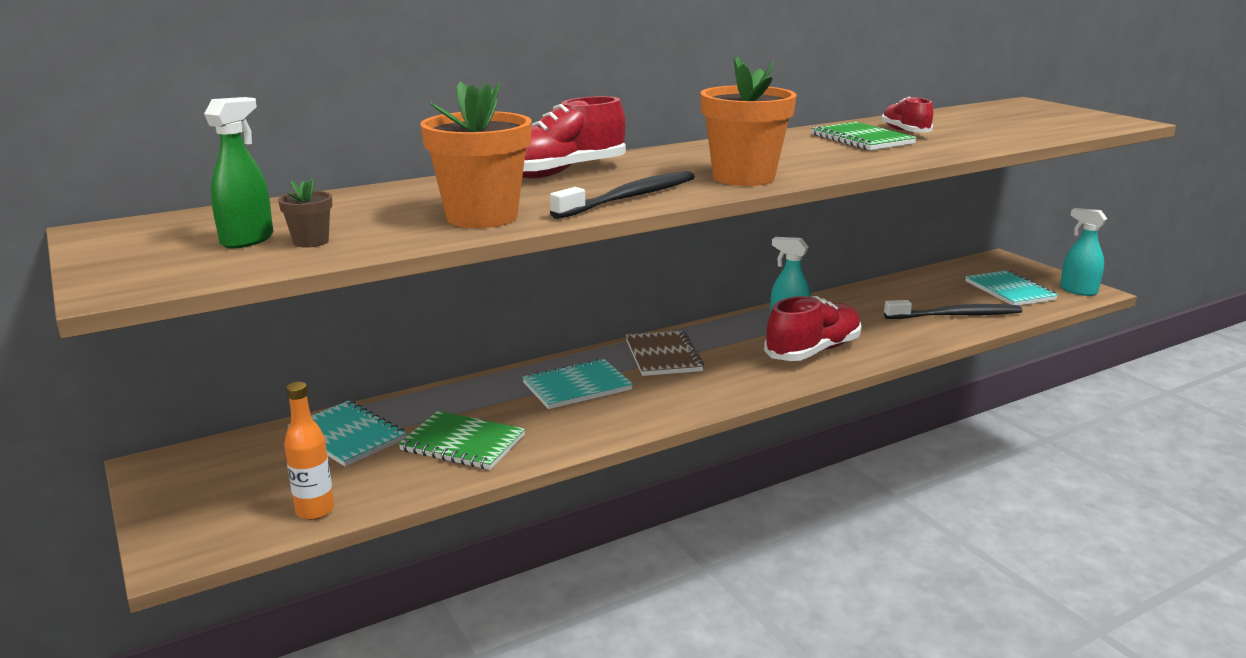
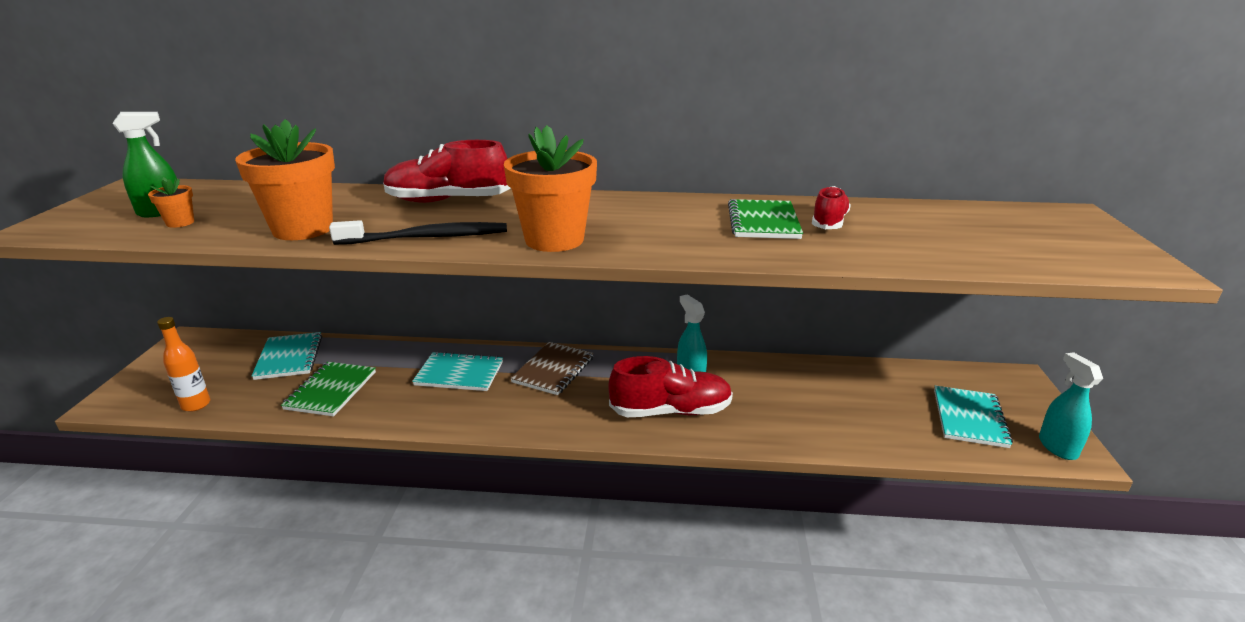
camera: 35 degrees right, 5 degrees up
brown flower pot [278,178,332,248] -> orange flower pot [148,177,194,228]
green notebook [398,411,525,470] -> green notebook turned 45 degrees clockwise [281,362,376,416]
black toothbrush [884,300,1022,319] -> none

